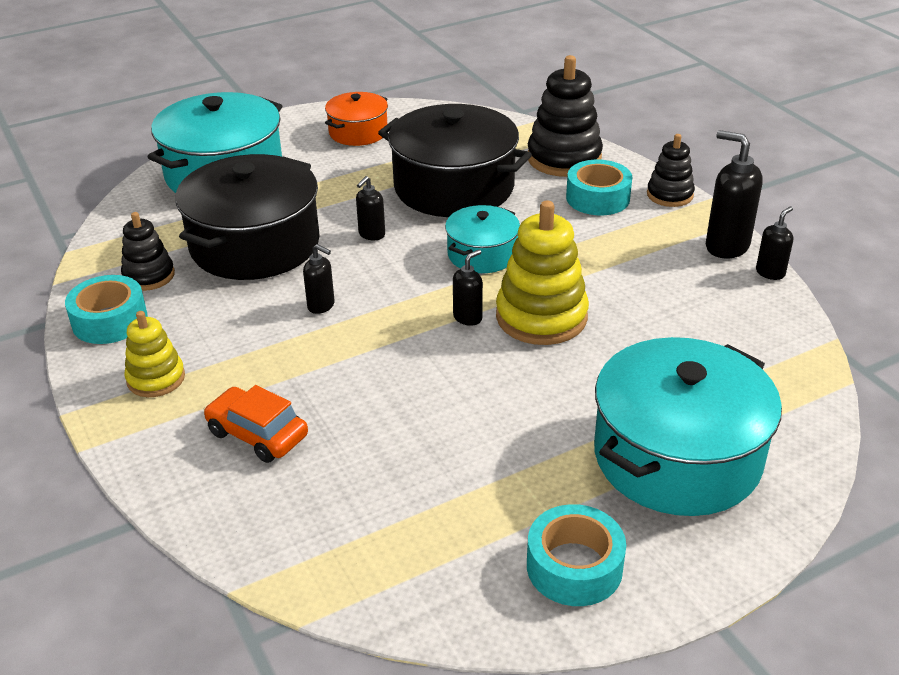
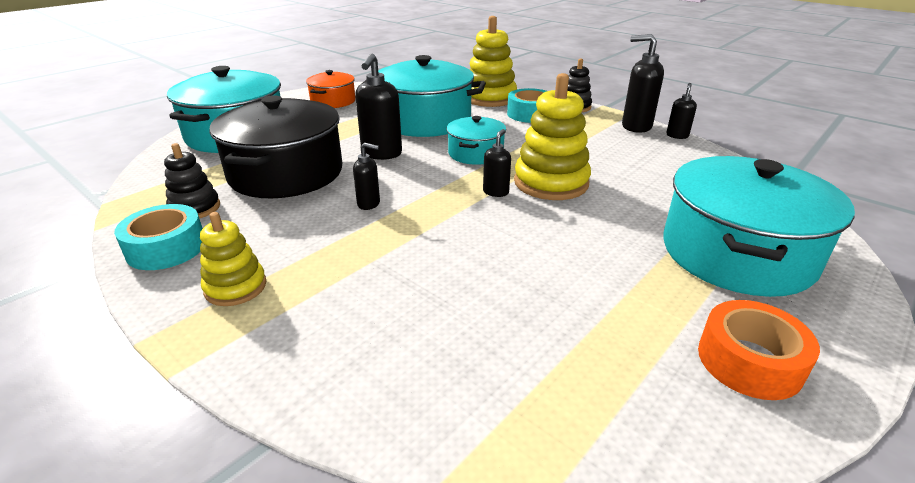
camera: 20 degrees left, 5 degrees down
orange car [204,385,308,463] -> none
black soap dispenser [356,176,385,240] -> black soap dispenser [355,54,402,160], size x1.77
black pot [378,104,532,217] -> turquoise pot [364,55,486,137]
turquoise tape [527,504,626,606] -> orange tape [698,300,820,400]
black stacking toy [528,55,603,177] -> yellow stacking toy [469,16,517,107]

